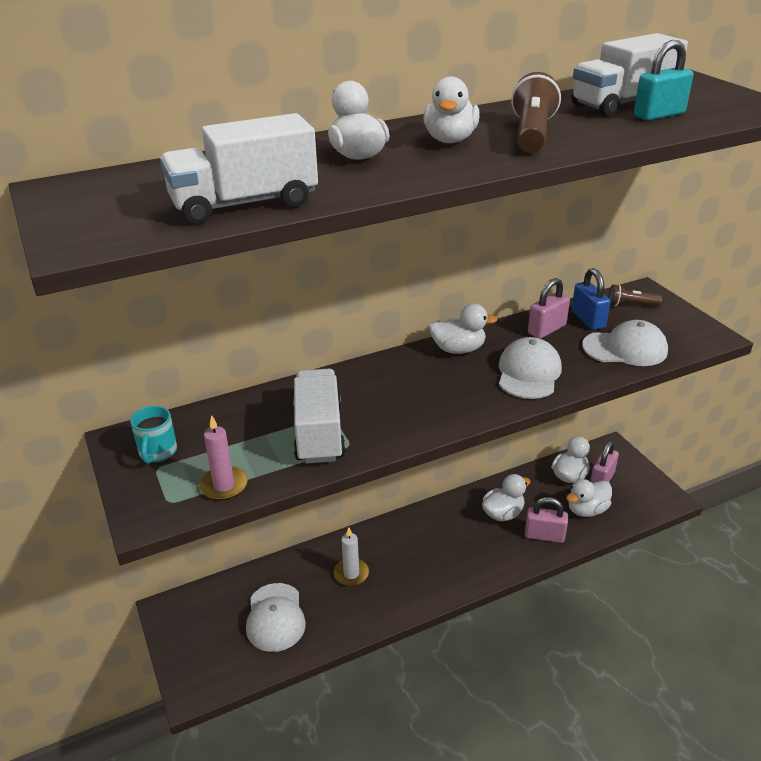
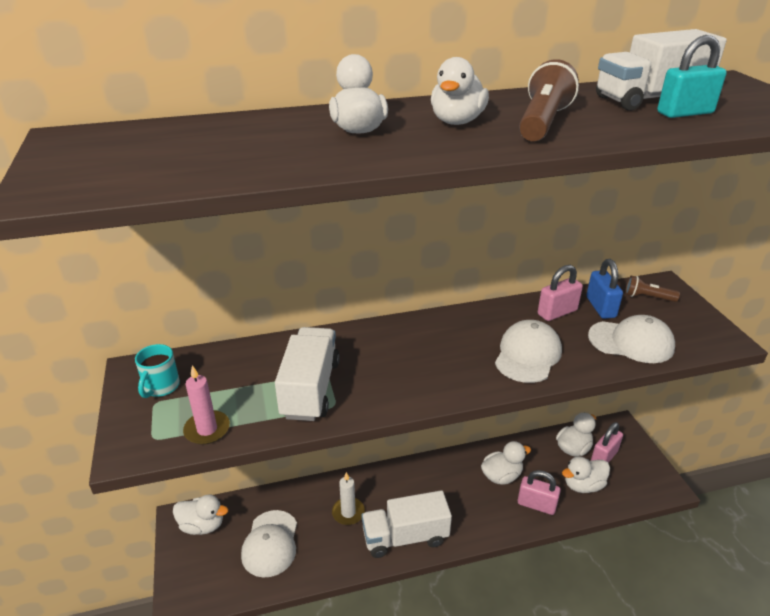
camera: 10 degrees right, 0 degrees up
white truck [160,113,318,224] -> white truck moved to [361,490,452,558]
white duck [429,304,498,354] -> white duck moved to [173,494,228,535]

